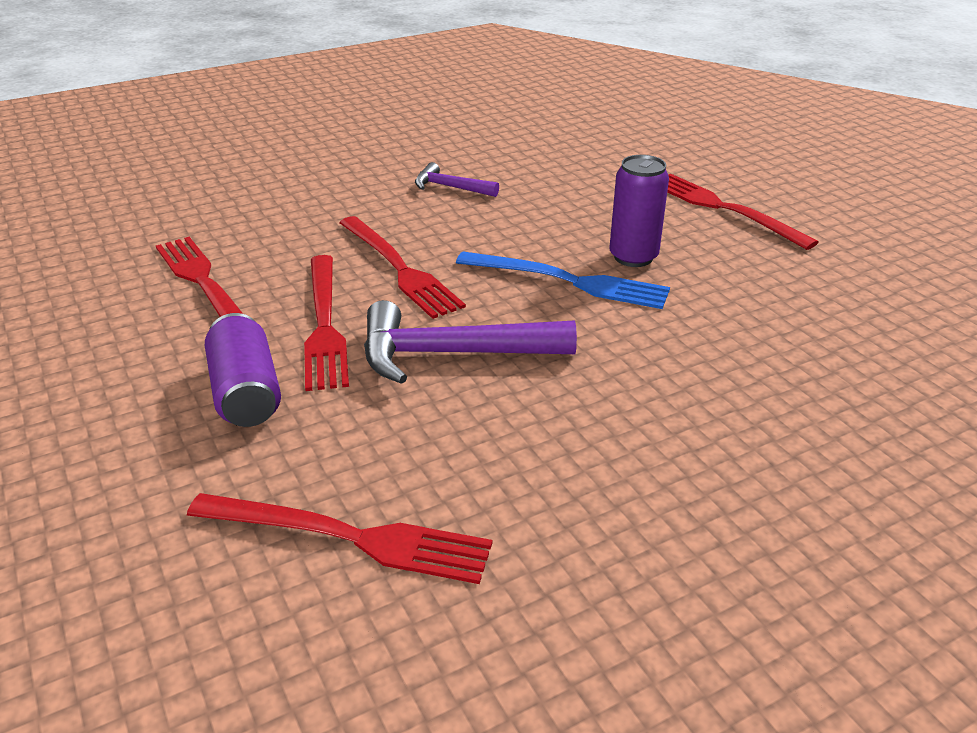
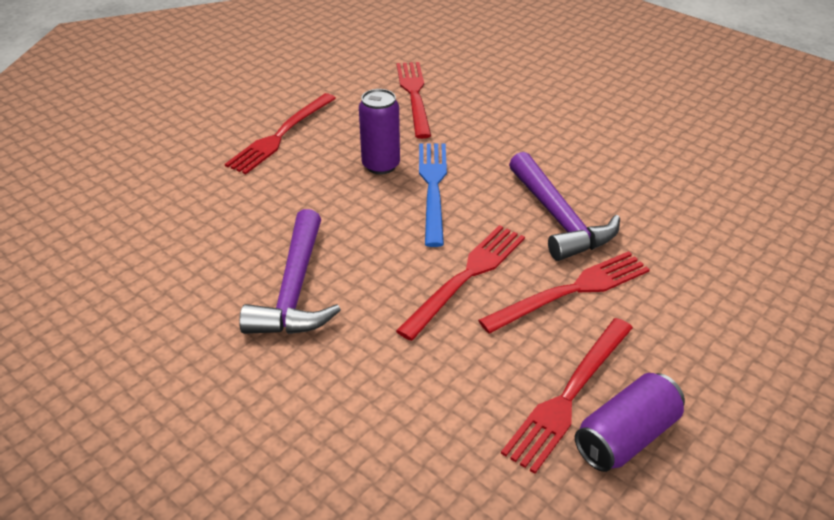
camera: 110 degrees left, 5 degrees up
red fork [187,493,492,584] -> red fork moved to [397,62,431,139]
purple can [205,313,281,427] -> purple can moved to [575,373,685,472]
purple hammer [415,162,499,197] -> purple hammer [239,209,341,334], size x1.83

